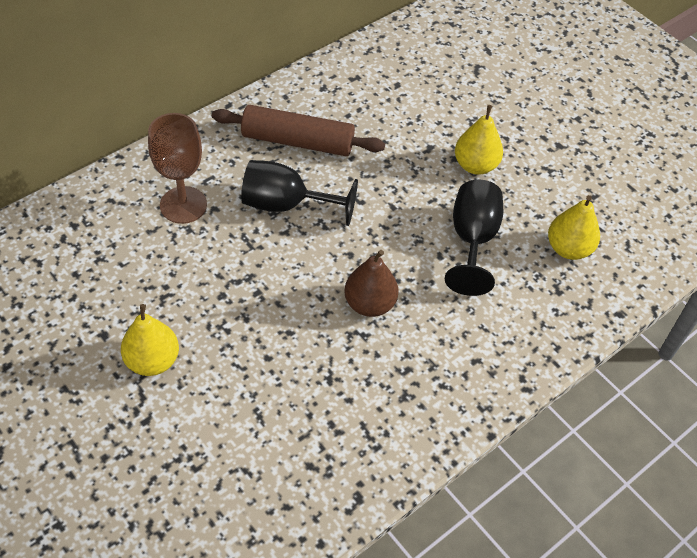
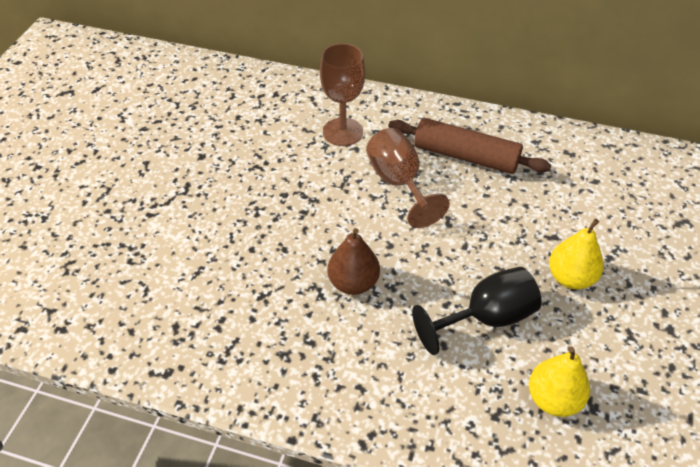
camera: 60 degrees right, 5 degrees down
yellow pear [121,304,179,376] -> none
brown rolling pin [212,105,385,156] -> brown rolling pin turned 45 degrees counterclockwise [388,118,552,174]
black goblet [241,160,358,226] -> brown goblet [366,128,450,228]

